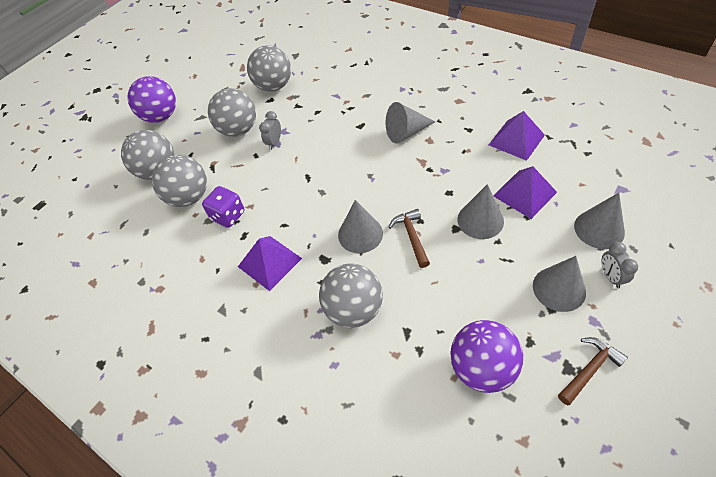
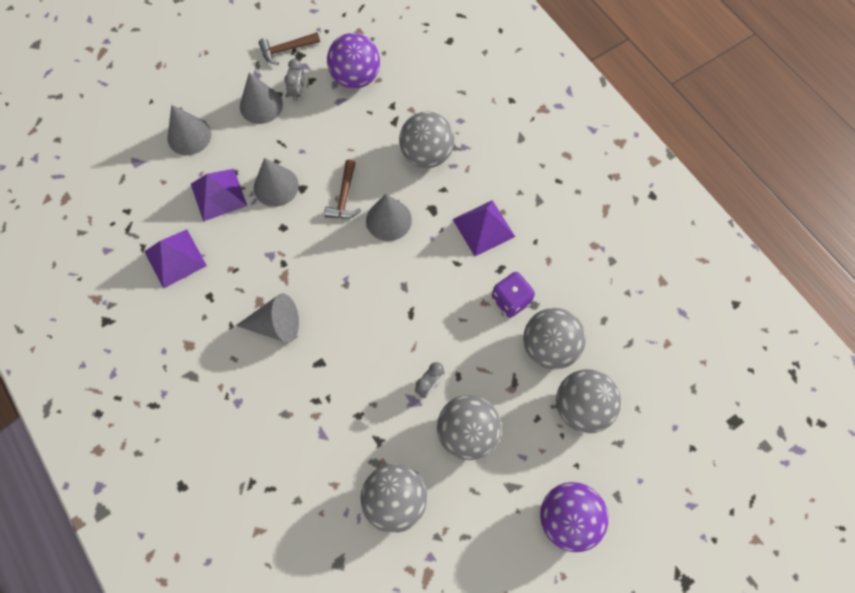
camera: 165 degrees left, 15 degrees up
grey clock [601,242,638,288] -> grey clock moved to [284,59,305,101]

